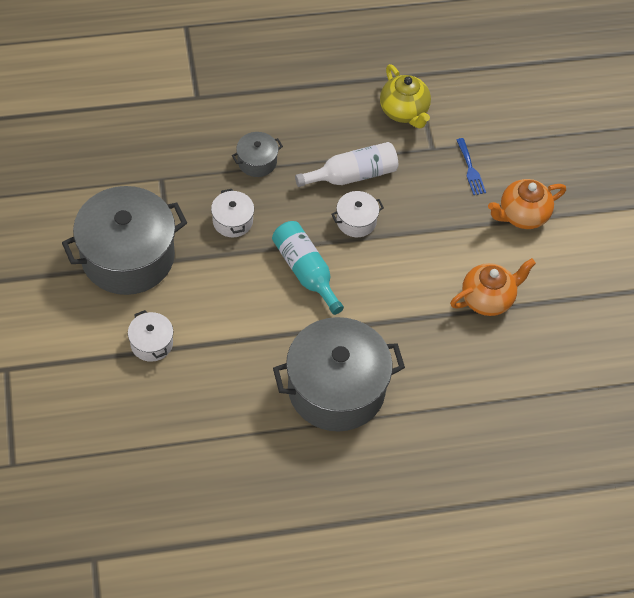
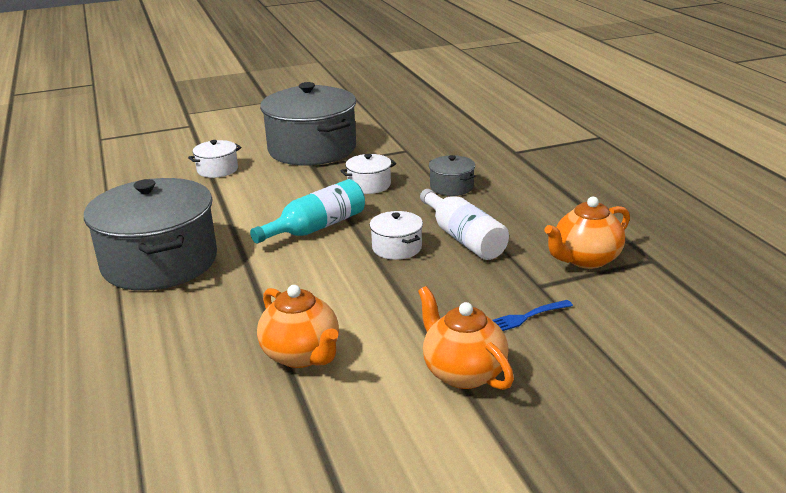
camera: 85 degrees right, 30 degrees down
yellow teapot [380,64,431,128] -> orange teapot [544,197,630,269]

